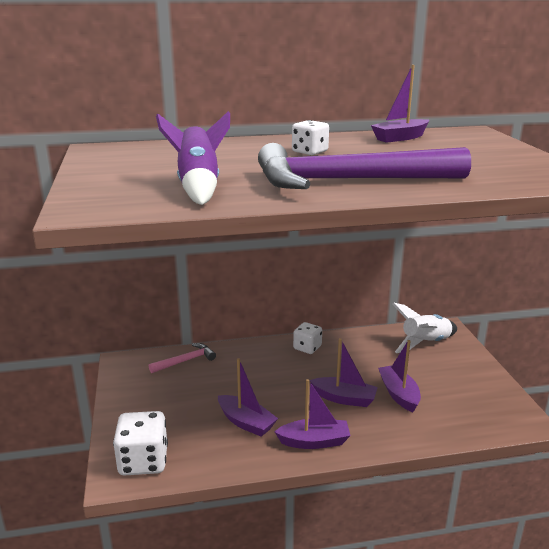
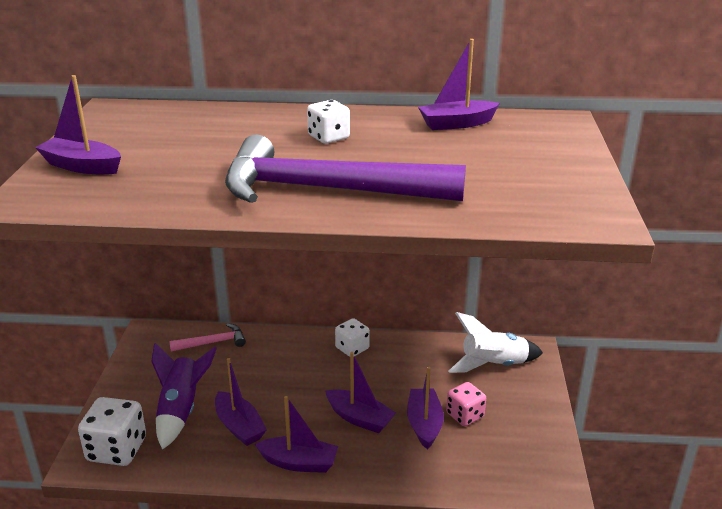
camera: 15 degrees right, 5 degrees up
purple rocket [156,111,230,205] -> purple rocket moved to [151,343,217,450]
none -> purple boat [35,75,121,175]
none -> pink dice [446,382,486,426]

